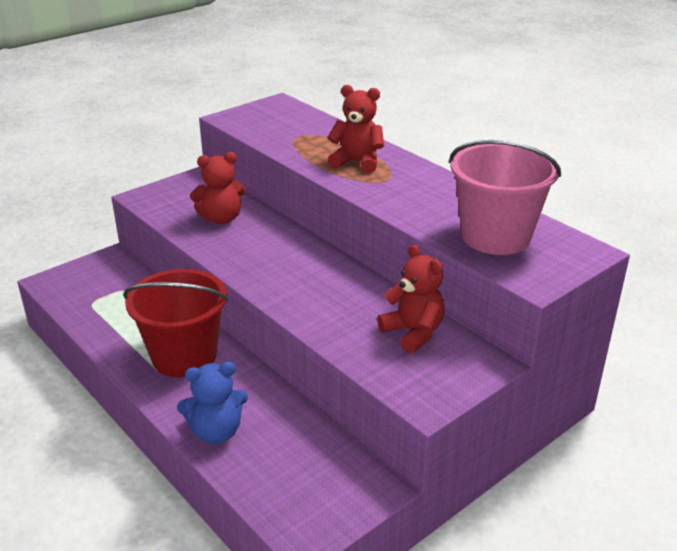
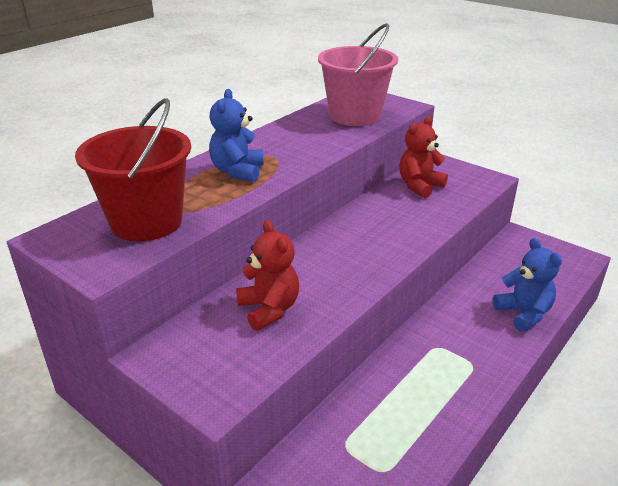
camera: 100 degrees left, 0 degrees up
red bucket [123,269,228,378] -> red bucket moved to [75,98,191,241]
red teddy bear [327,85,384,173] -> blue teddy bear [209,89,264,182]

